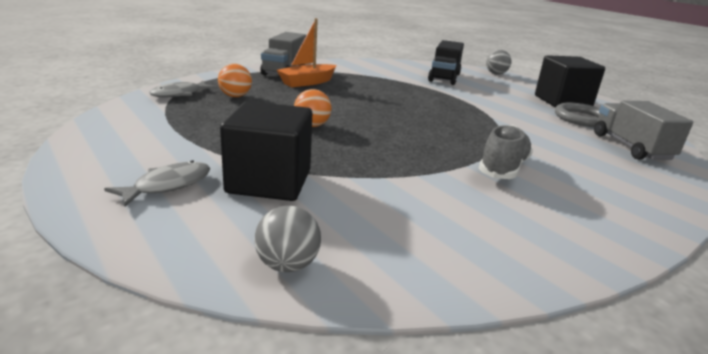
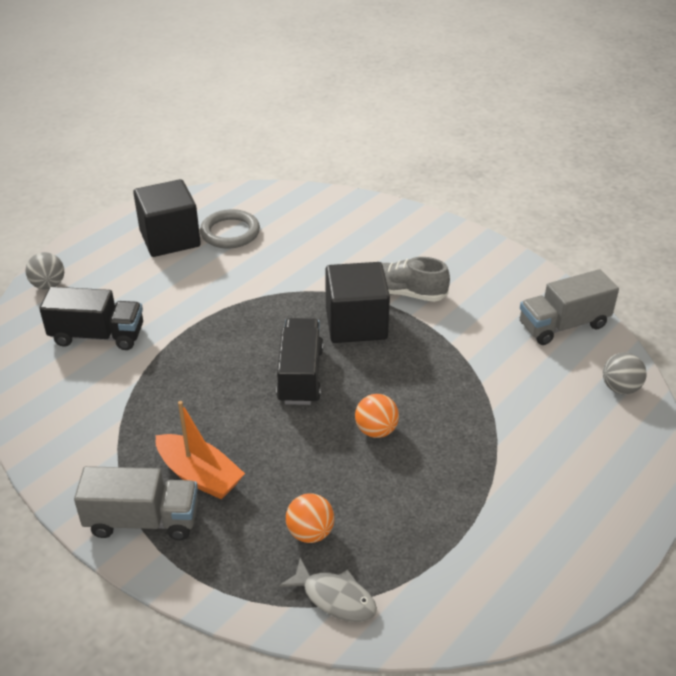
camera: 100 degrees left, 15 degrees up
grey fish [104,160,210,207] -> none
black cube [220,101,312,201] -> black cube moved to [325,262,390,343]
grey truck [594,101,693,160] -> grey truck moved to [520,269,619,345]
none -> black truck [276,318,323,405]

